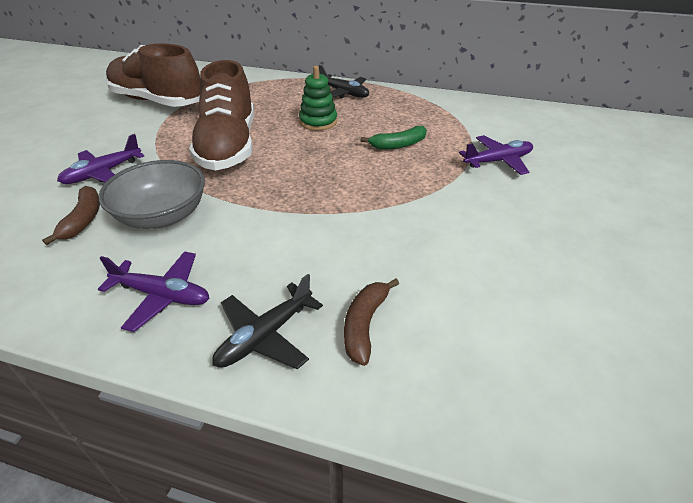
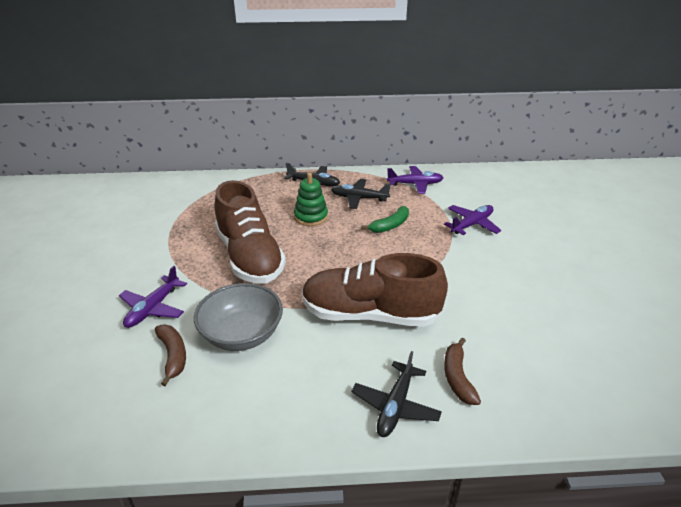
camera: 20 degrees left, 5 degrees down
purple plane [98,251,209,332] -> purple plane moved to [387,166,443,194]
brown shoe [106,43,200,107] -> brown shoe moved to [302,253,448,327]
none -> black plane [331,179,391,209]

